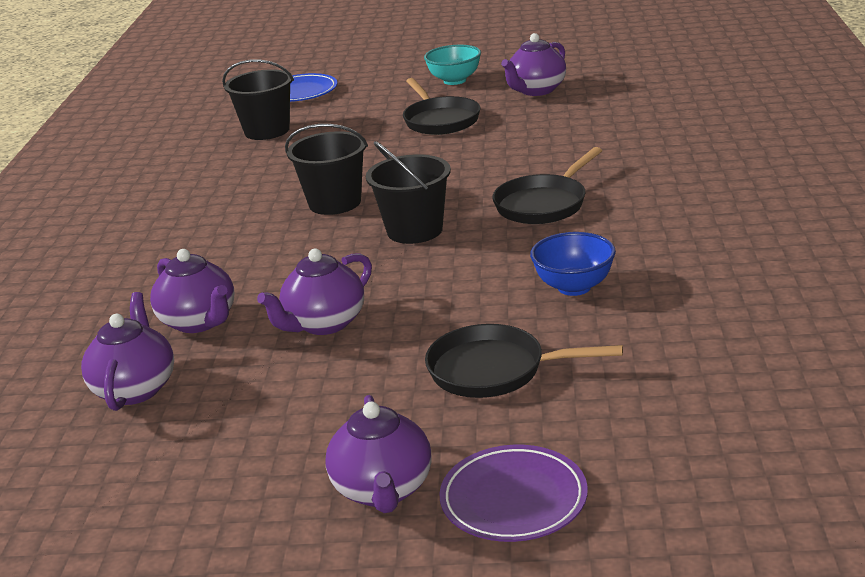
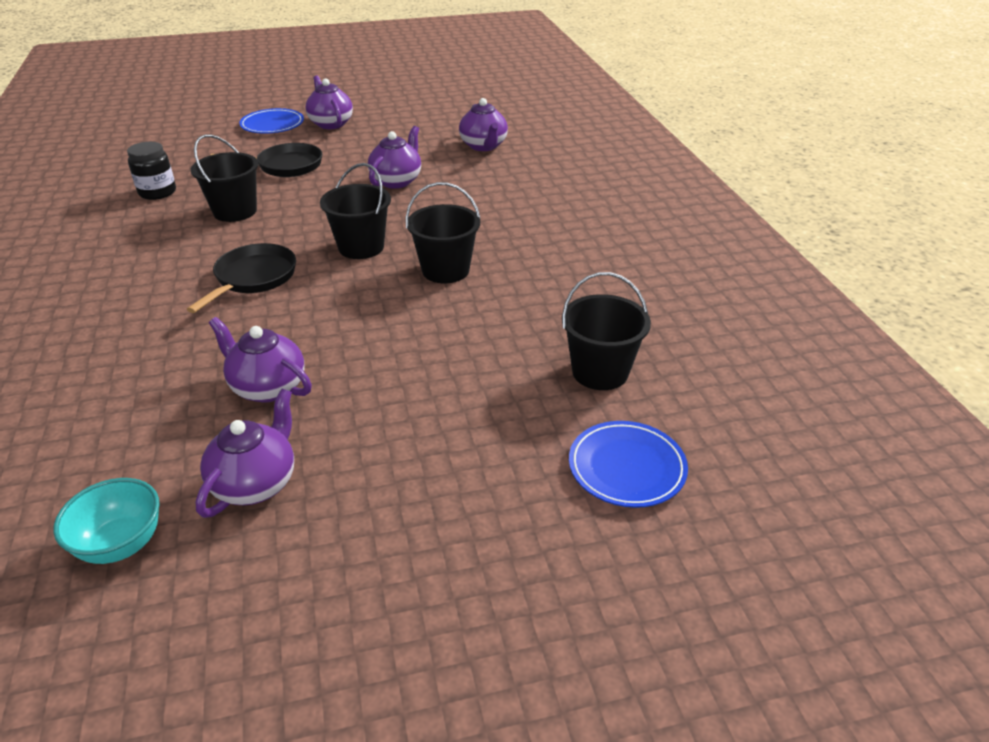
camera: 160 degrees right, 10 degrees up
purple teapot [150,249,234,333] -> purple teapot moved to [209,317,312,402]
black pan [403,78,480,135] -> none
turquoise bowl [424,45,481,85] -> turquoise bowl moved to [53,478,159,564]
purple plate [440,445,588,542] -> blue plate [239,108,304,134]
blue bowl [530,232,616,296] -> black bucket [191,134,259,222]
none -> black jar [127,142,176,200]

